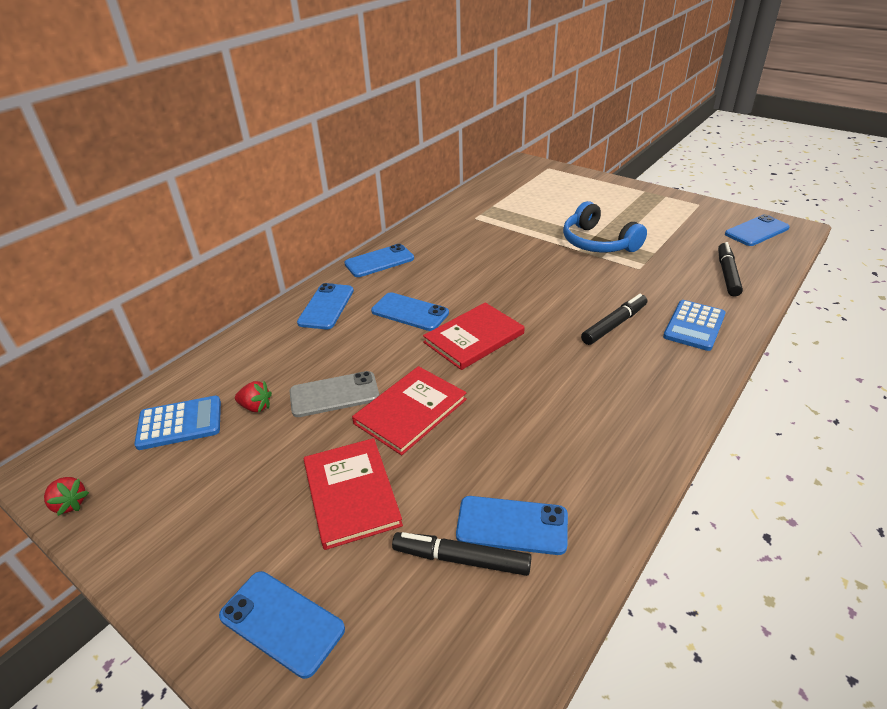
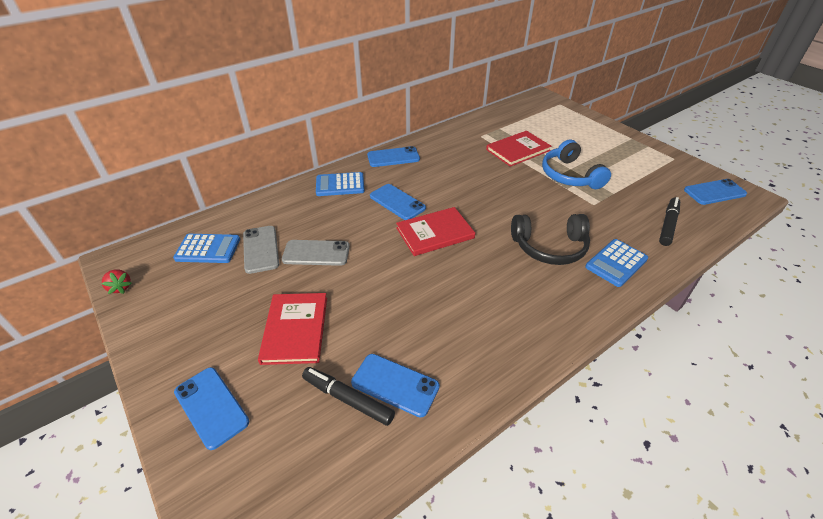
camera: 15 degrees right, 5 degrees up
red strawberry [235,381,272,412] -> grey phone [243,226,279,274]
blue phone [297,283,354,329] -> blue calculator [316,172,365,196]
red book [352,366,467,455] -> red book moved to [486,131,551,167]
black marker [581,294,647,345] -> black headphones [511,214,590,265]

